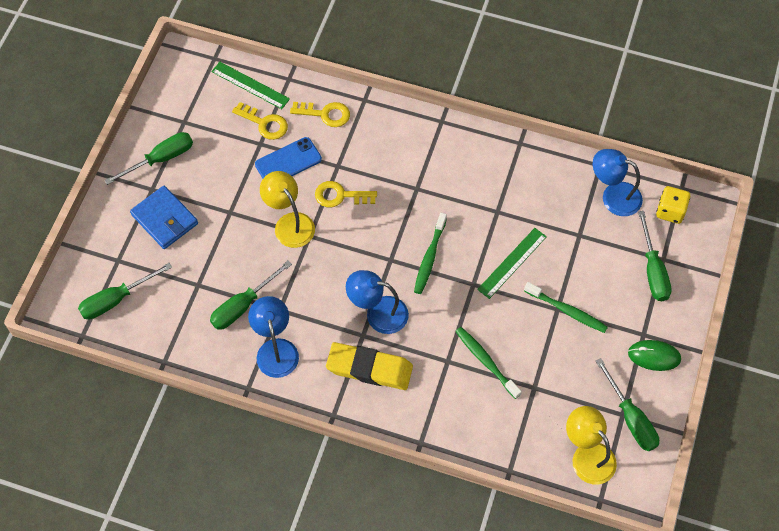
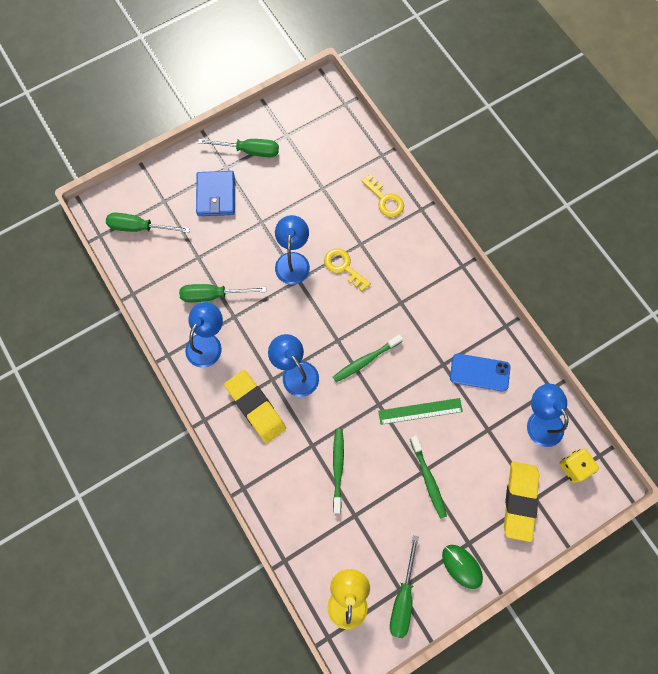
camera: 40 degrees right, 10 degrees up
green ruler [211,62,290,109] -> none
yellow key [232,102,288,140] -> none
blue phone [255,137,322,178] -> blue phone moved to [450,354,510,392]
yellow lamp [260,171,315,248] -> blue lamp [275,215,310,284]
green screwdriver [638,211,671,301] -> yellow eraser [504,462,539,542]

